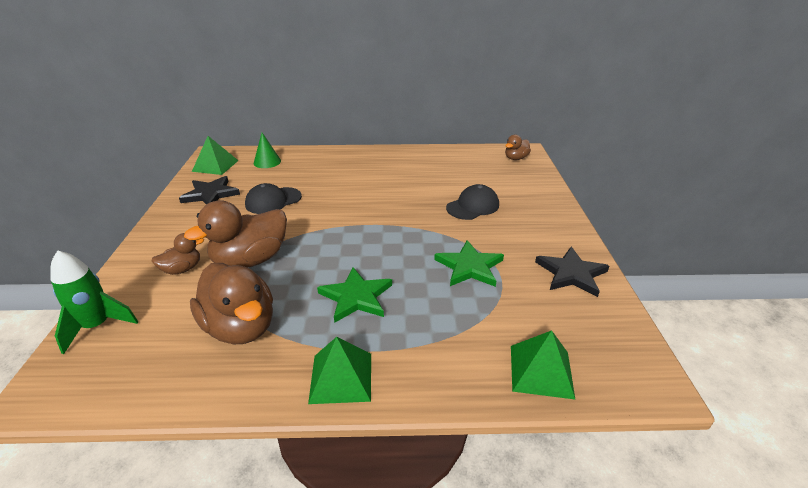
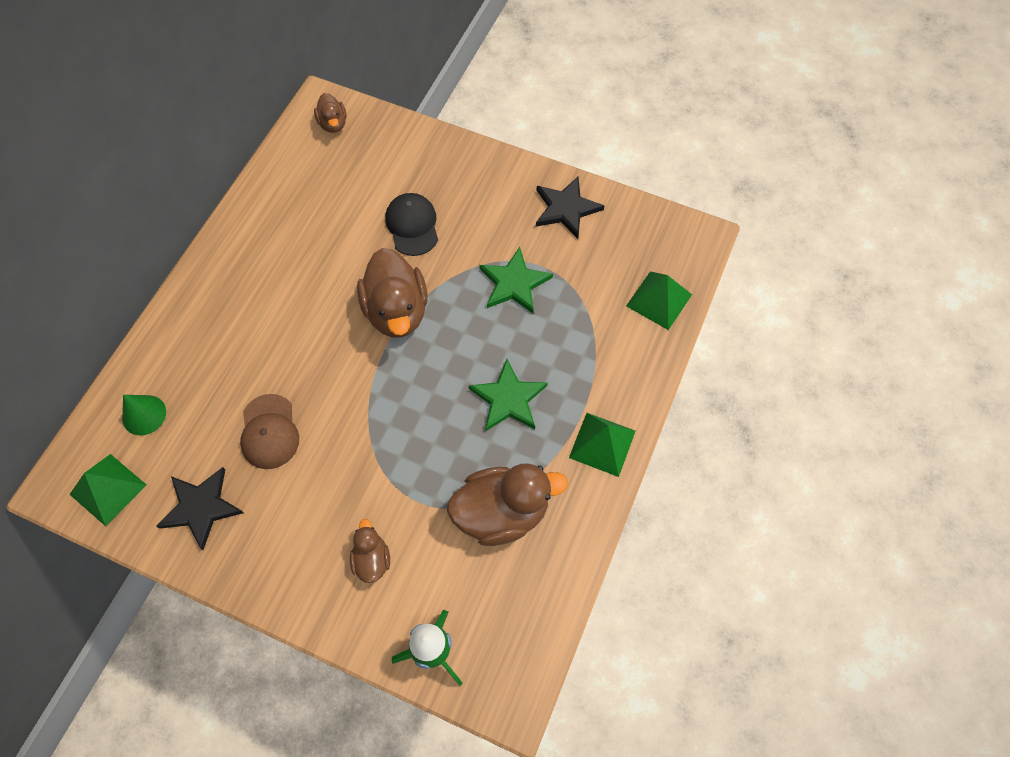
camera: 65 degrees left, 30 degrees up
brown duck [184,200,287,268] -> brown duck moved to [357,248,428,338]
black cap [245,183,302,214] -> brown cap [240,394,299,469]

